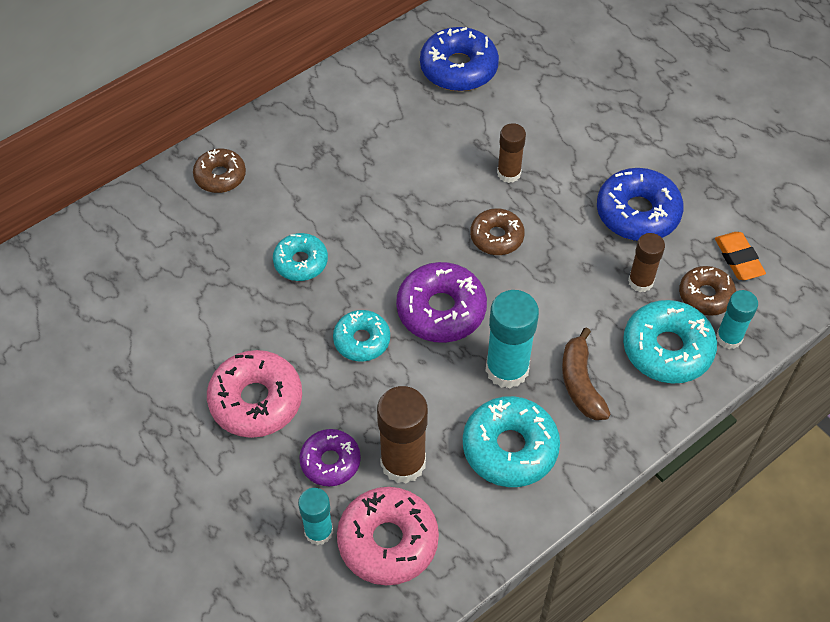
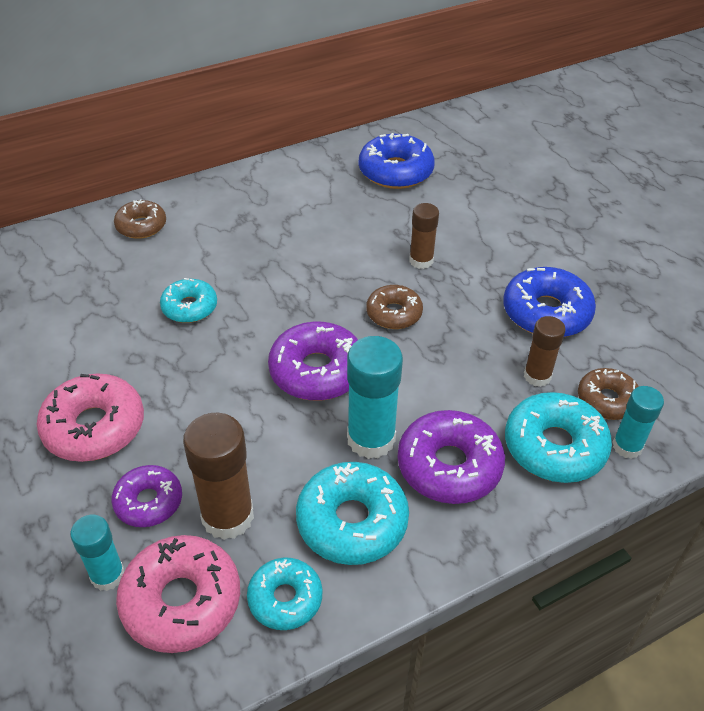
camera: 10 degrees right, 10 degrees down
turquoise donut [333,310,390,362] -> turquoise donut moved to [247,558,322,630]
brown banana [562,328,611,420] -> purple donut [398,410,505,504]
orange eraser [715,232,766,280] -> none

